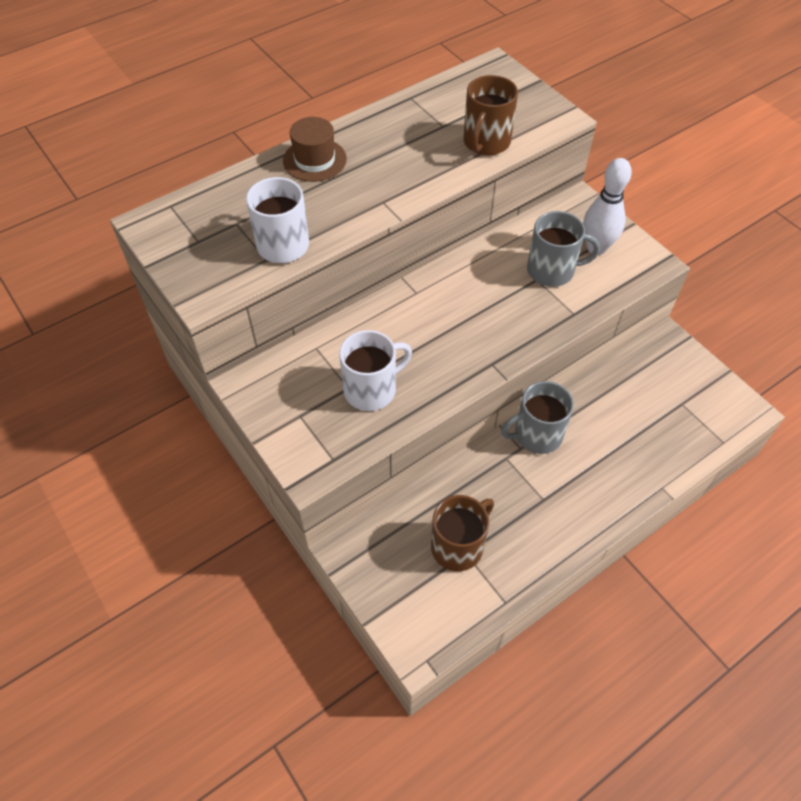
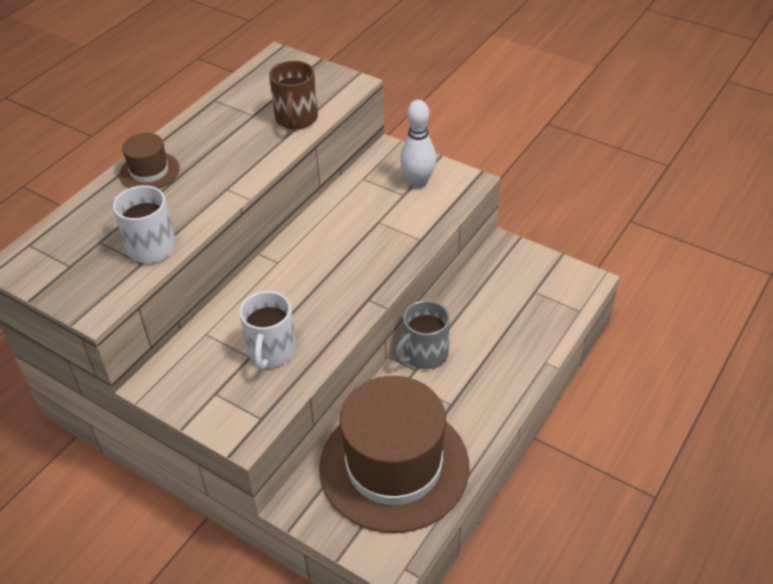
camera: 20 degrees left, 10 degrees down
white mug [339,330,412,411] -> white mug turned 150 degrees clockwise [239,291,296,370]
brown mug [431,495,494,571] -> brown hat [319,376,469,533]
grey mug [527,211,600,287] -> none

